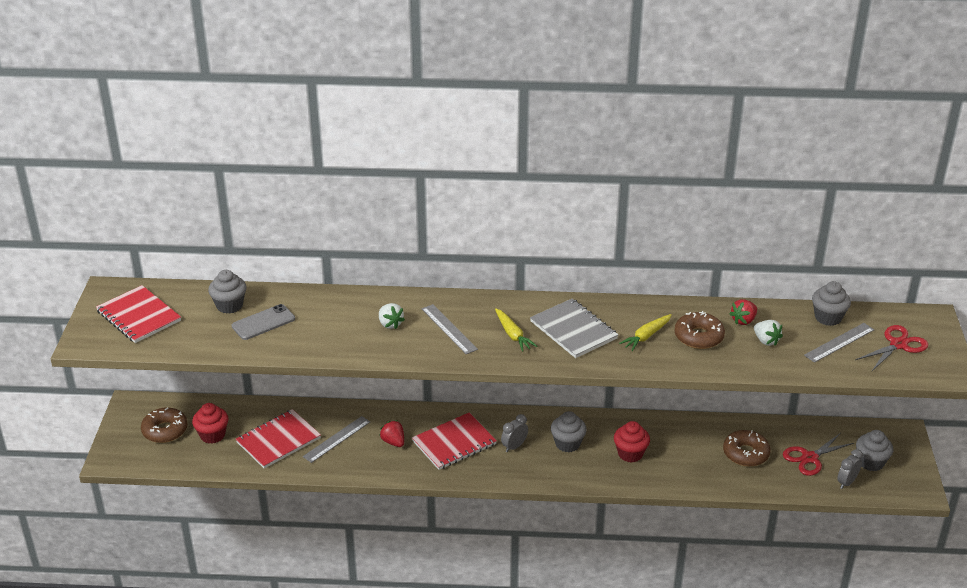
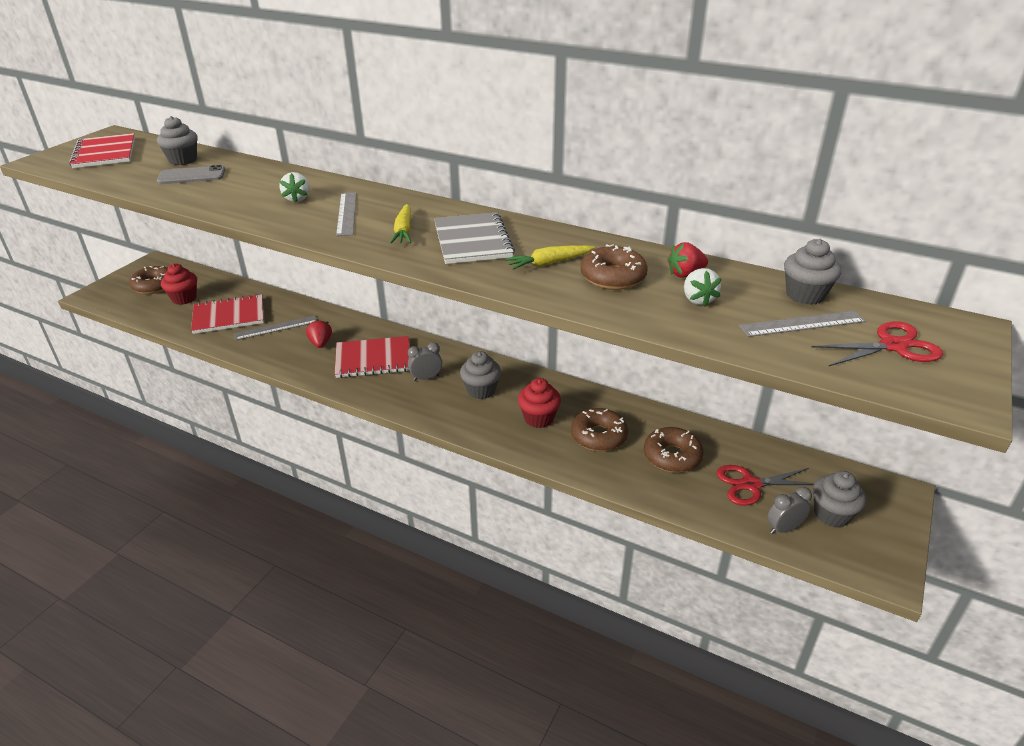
camera: 25 degrees right, 0 degrees up
none -> brown donut [571,408,628,451]

